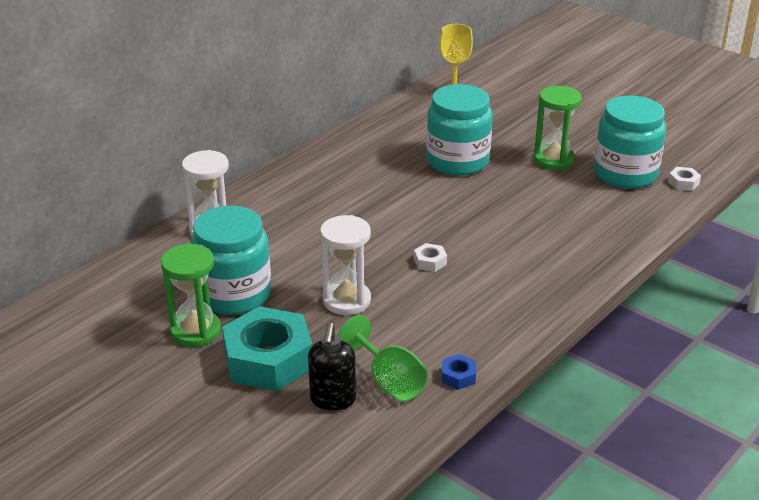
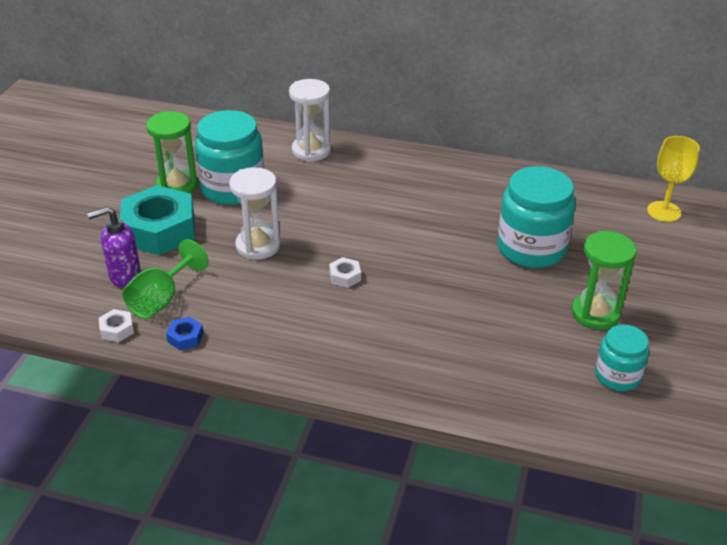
camera: 65 degrees right, 5 degrees up
black soap dispenser [308,323,356,411] -> purple soap dispenser [87,207,141,288]
turquoise jar [594,96,666,189] -> turquoise jar [595,325,649,391], size x0.57
white nut [668,167,701,191] -> white nut moved to [99,309,134,342]

